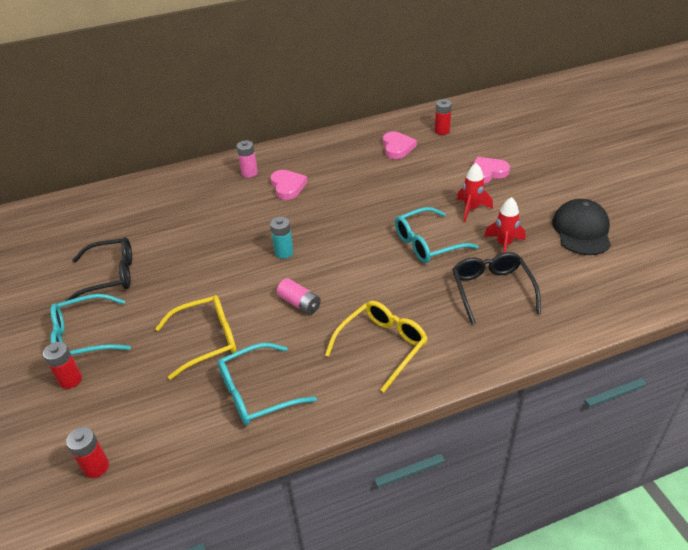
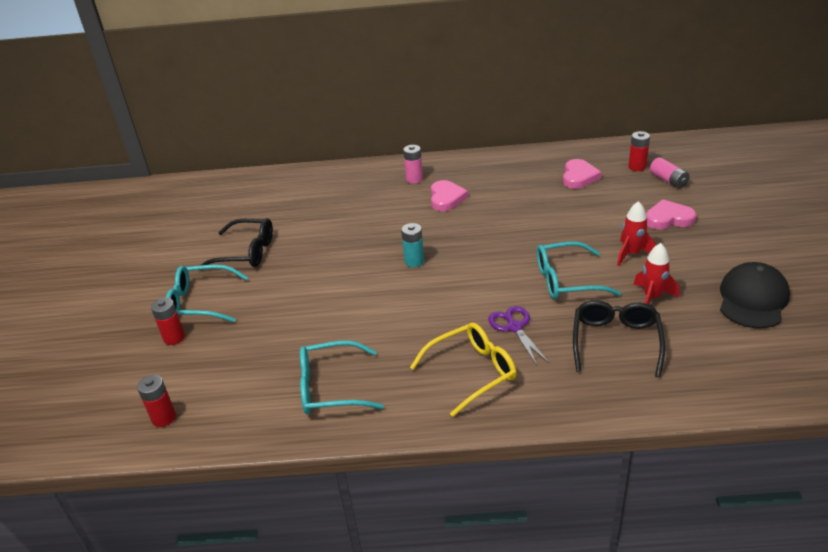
camera: 20 degrees right, 5 degrees down
yellow glasses [155,295,236,380] -> none
pink battery [277,278,321,315] -> pink battery moved to [650,157,690,189]
none -> purple scissors [488,306,549,365]

